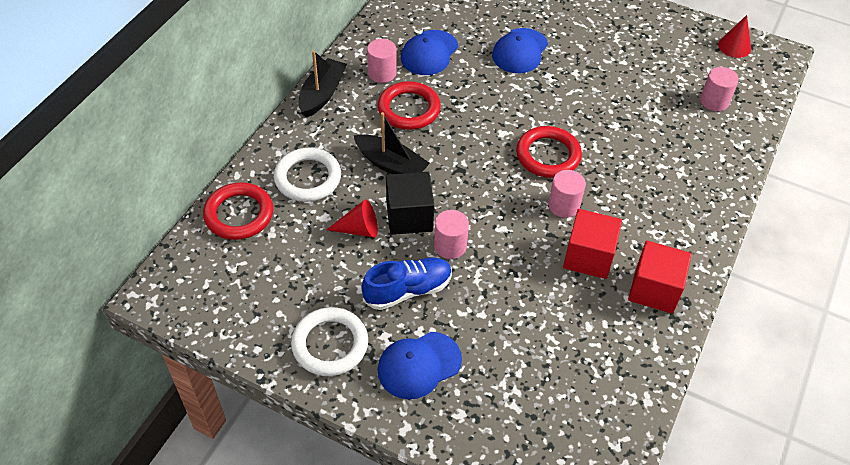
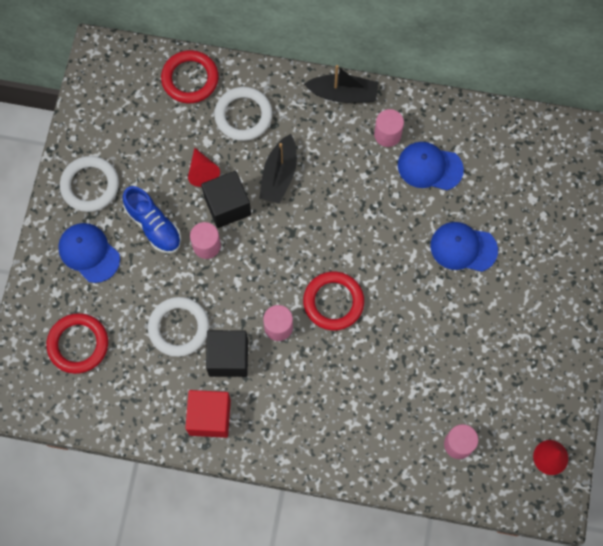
camera: 75 degrees right, 20 degrees up
red ring [378,81,441,130] -> red ring moved to [46,313,108,374]
red cube [563,209,622,279] -> black cube [206,330,248,377]
none -> white ring [148,297,209,357]

